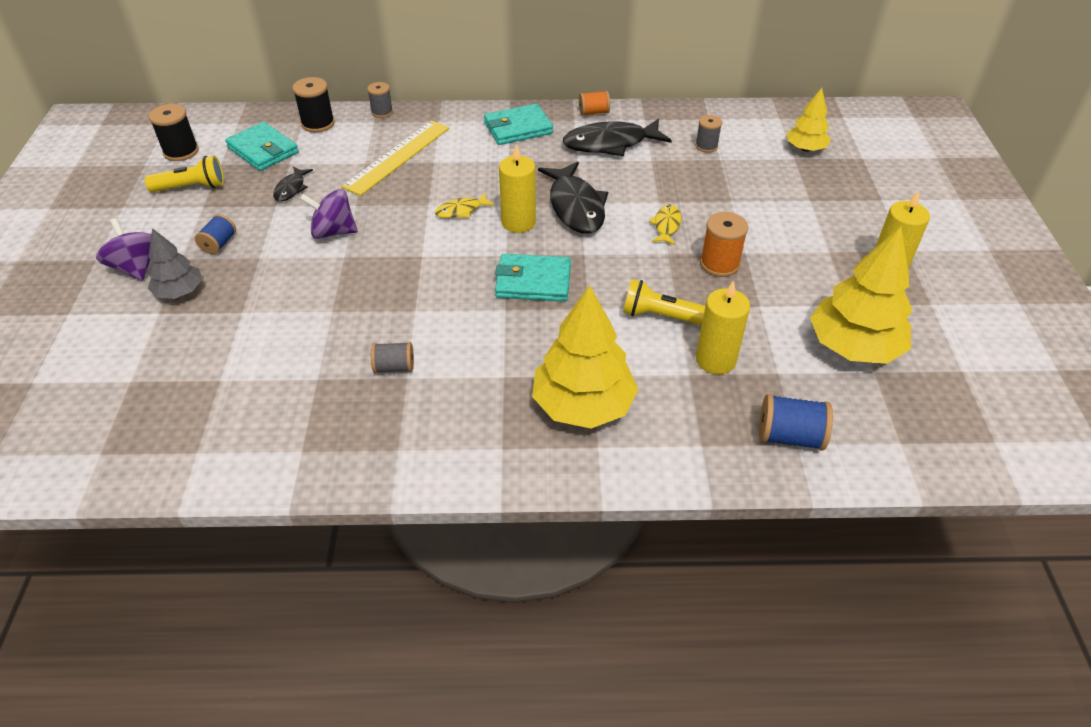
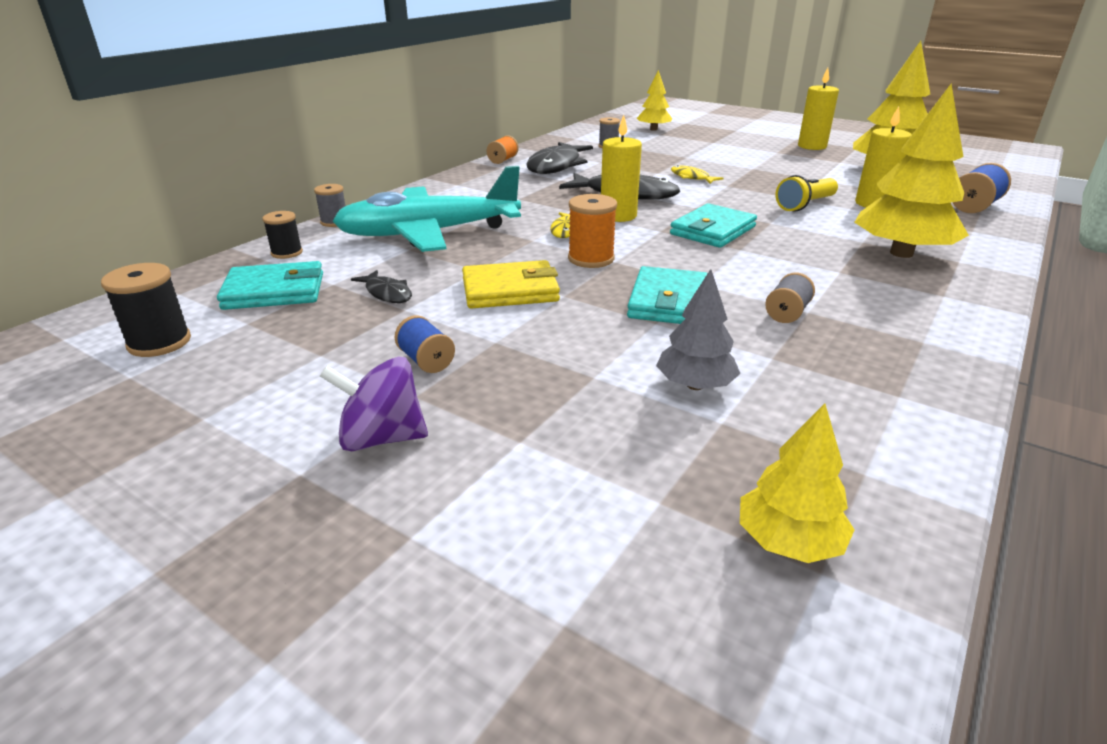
camera: 55 degrees left, 15 degrees down
yellow flashlight [145,156,224,192] -> none
grey tree [148,228,202,299] -> grey tree moved to [656,269,740,390]
black spool [292,77,335,133] -> black spool [262,211,303,259], size x0.67
purple spinning top [300,189,358,239] -> yellow wallet [462,260,560,309]
yellow ruler [342,120,449,196] -> turquoise plane [332,166,521,252]
turquoise wallet [484,104,553,145] -> turquoise wallet moved to [627,266,708,324]
orange spool [700,212,748,277] -> orange spool moved to [568,194,617,268]
none -> yellow tree [740,403,855,563]

